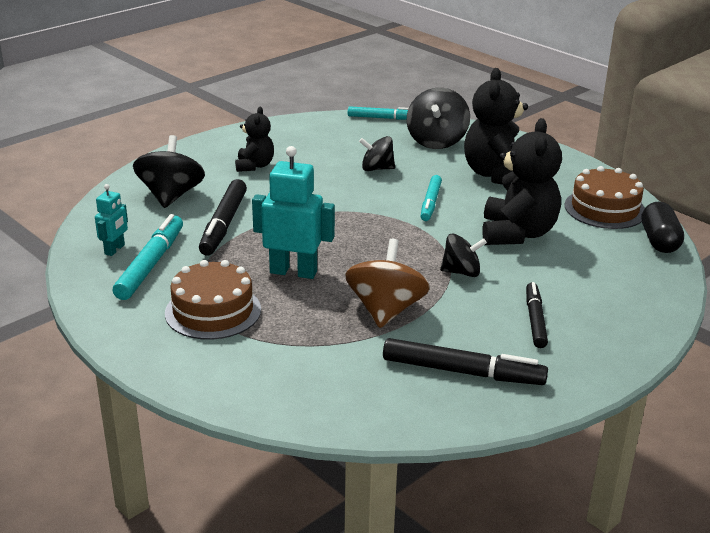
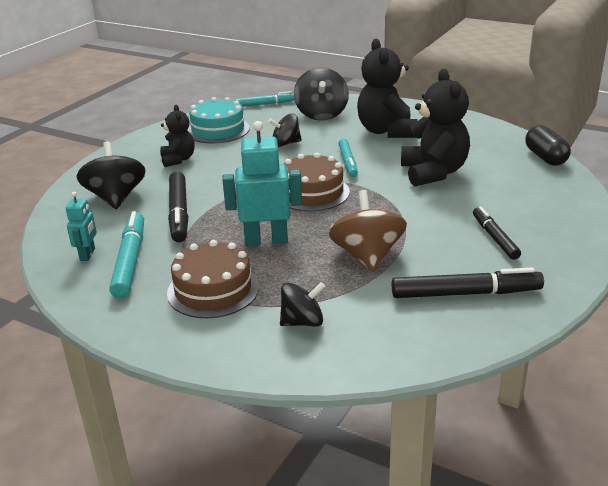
camera: 15 degrees left, 0 degrees up
black spinning top [440,233,487,277] -> black spinning top moved to [280,282,325,327]
brown cake [564,166,645,229] -> brown cake moved to [284,153,350,211]
none -> turquoise cake [187,97,250,143]

